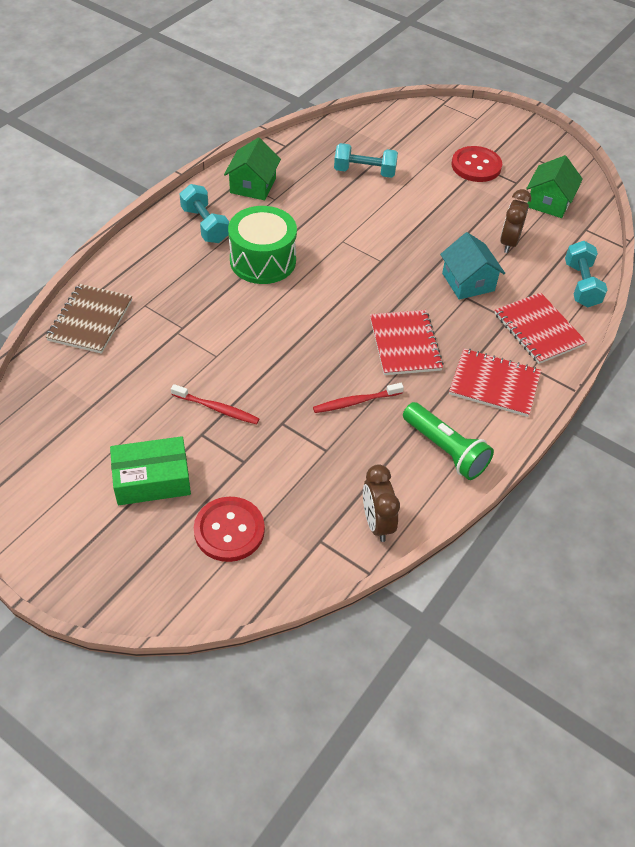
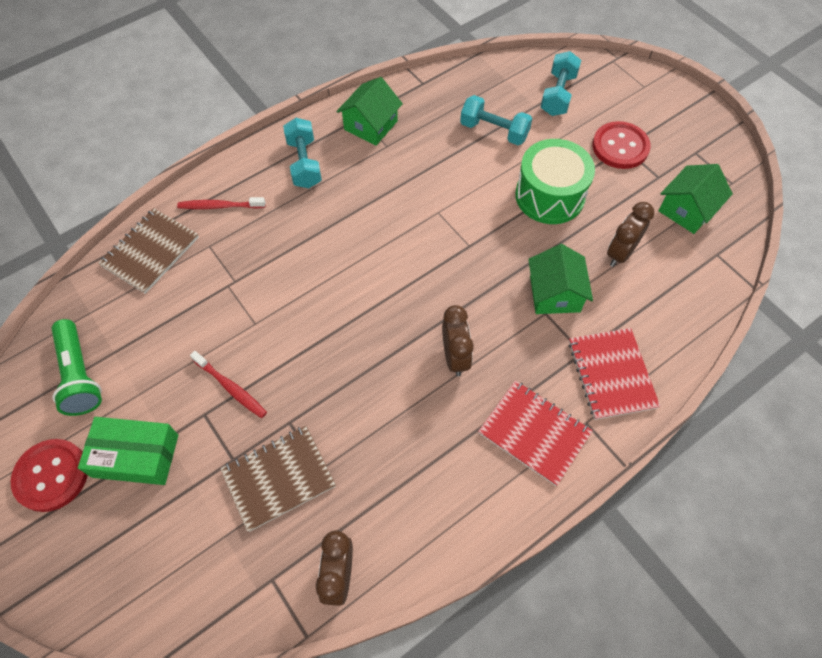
camera: 20 degrees right, 10 degrees up
red button [194,497,265,562] -> red button moved to [11,439,88,512]
green drum [228,206,297,284] -> green drum moved to [515,139,595,224]
red toothbrush [313,383,404,413] -> red toothbrush moved to [177,197,266,209]
red notebook [370,310,444,375] -> brown clock [442,305,474,377]
green flashlight [403,402,494,480] -> green flashlight moved to [51,319,102,416]
turquoise house [440,232,505,300] -> green house [528,244,593,314]
turquoise dumbbell [565,241,607,307] -> turquoise dumbbell moved to [541,51,581,116]
none -> brown notebook [220,426,336,532]

